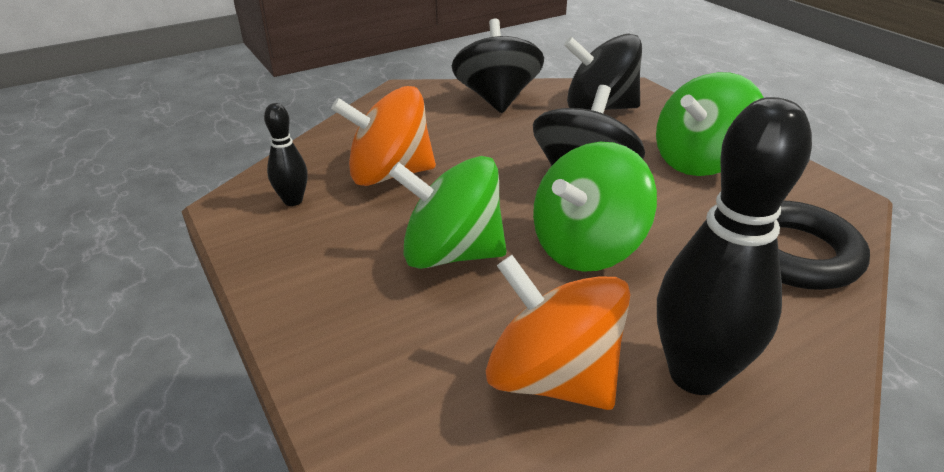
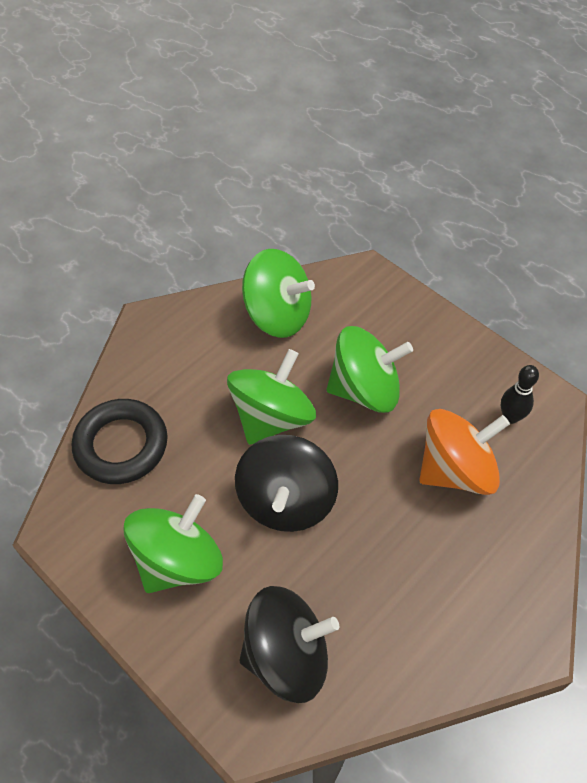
camera: 165 degrees right, 20 degrees up
black spinning top [452,19,544,113] -> none
orange spinning top [486,255,630,410] -> green spinning top [242,249,315,338]
black bowling pin [657,97,812,395] -> none

